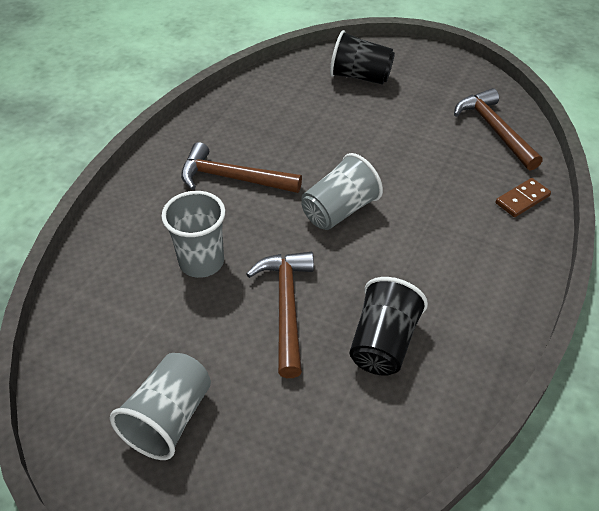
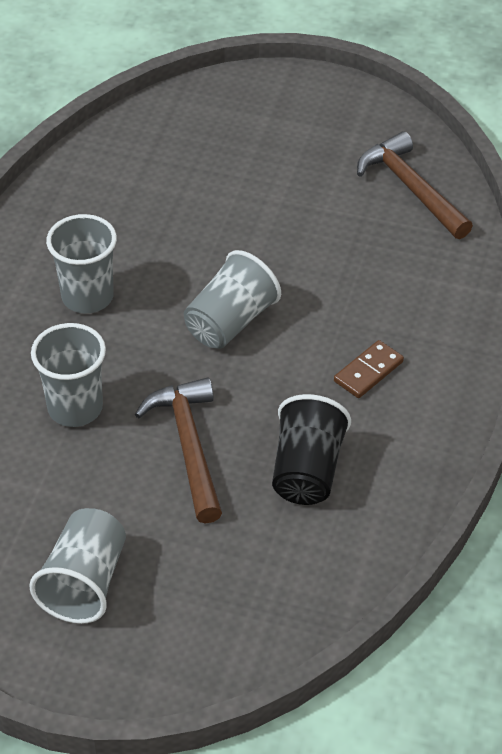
camera: 10 degrees left, 0 degrees up
brown hammer [181,142,302,193] -> grey cup [46,214,117,313]
black cup [330,30,395,85] -> none
brown domino [495,178,551,217] -> brown domino moved to [334,340,404,398]

